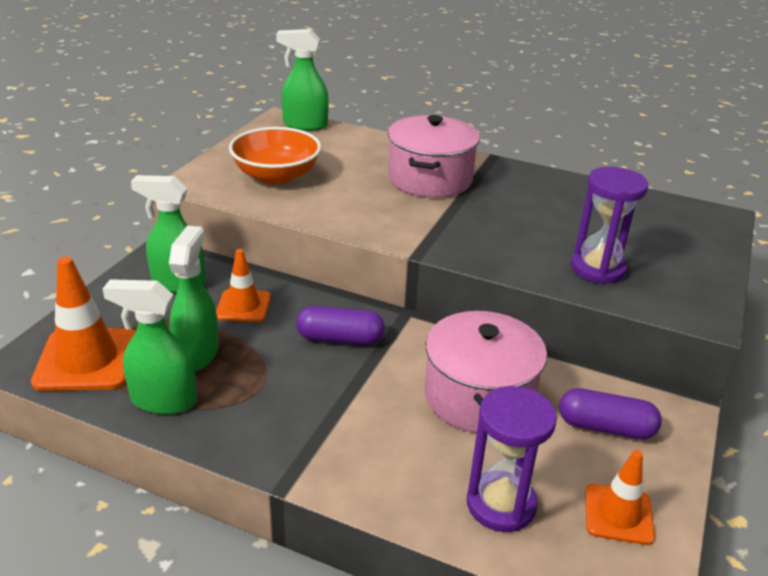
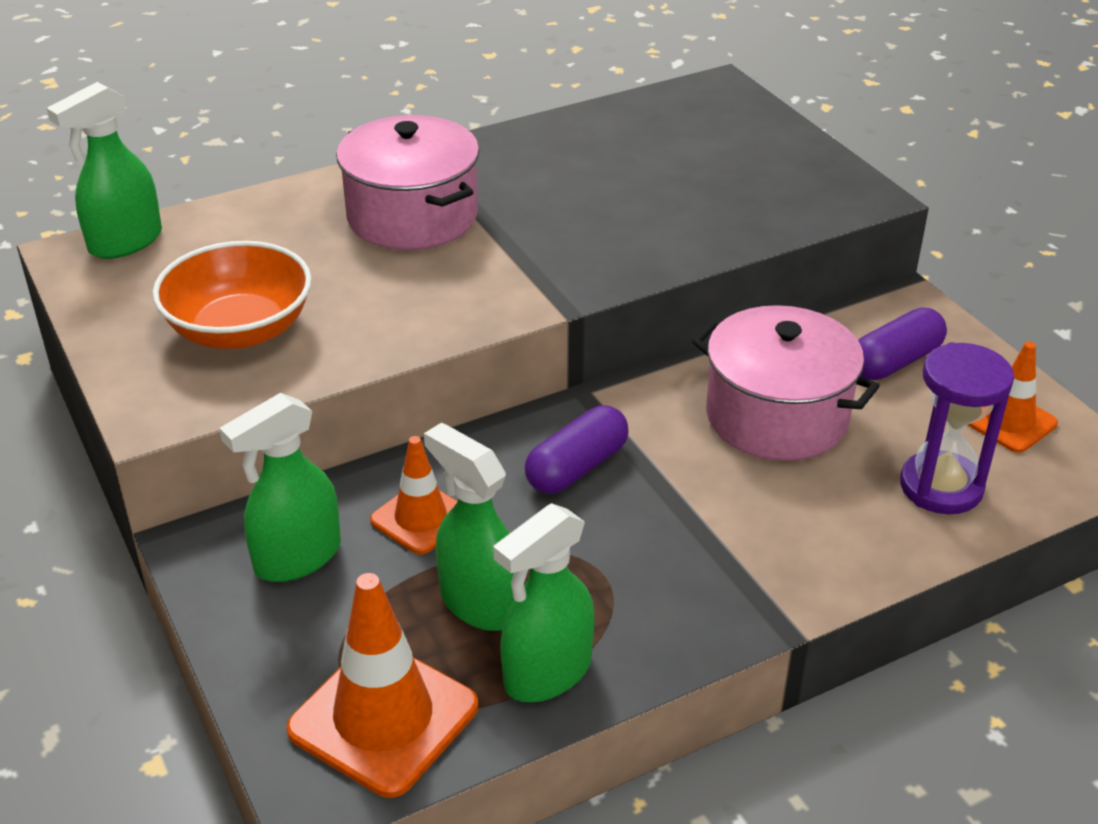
camera: 50 degrees left, 5 degrees up
purple hourglass [571,167,648,284] -> none

